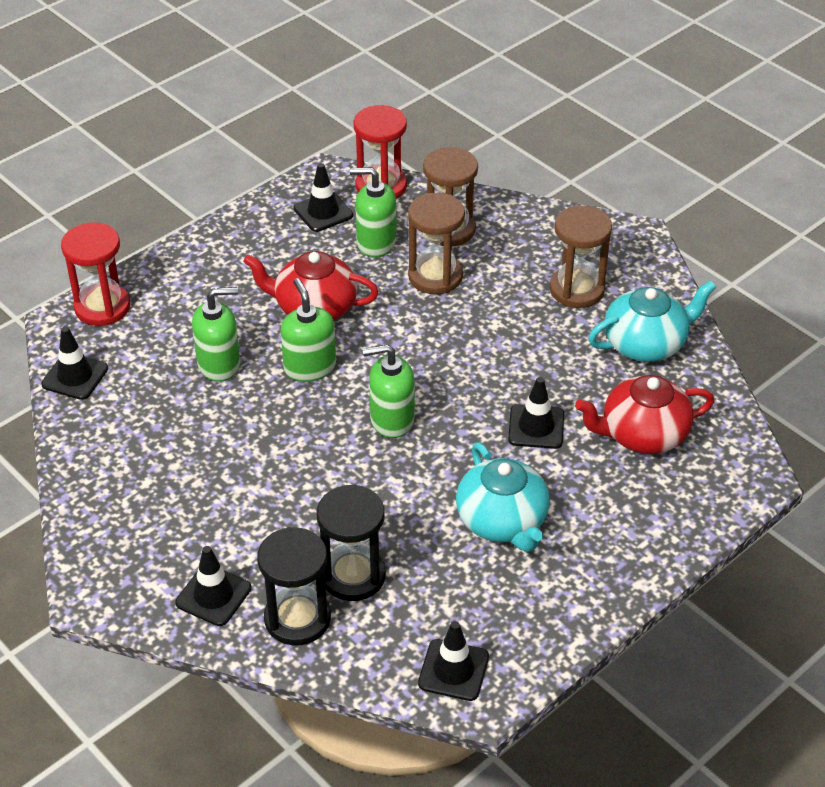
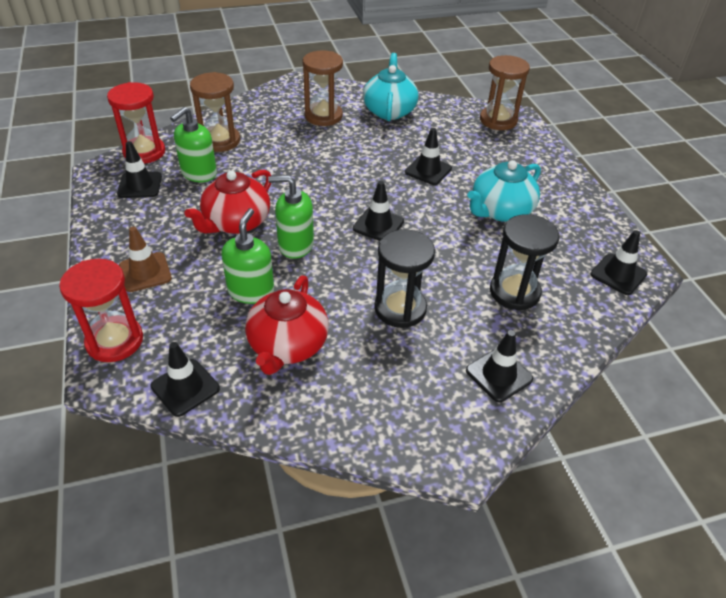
camera: 65 degrees left, 0 degrees up
black hourglass [257,527,331,645] -> black hourglass moved to [374,229,435,328]
green soap dispenser [363,344,414,438] -> black traffic cone [353,181,404,241]
brown hourglass [408,193,465,294] -> brown hourglass moved to [480,55,530,130]
turquoise teapot [456,442,550,552] -> turquoise teapot turned 135 degrees clockwise [467,160,541,222]
red teapot [575,375,714,454] -> red teapot moved to [245,275,329,375]
none -> brown traffic cone [119,227,172,292]

